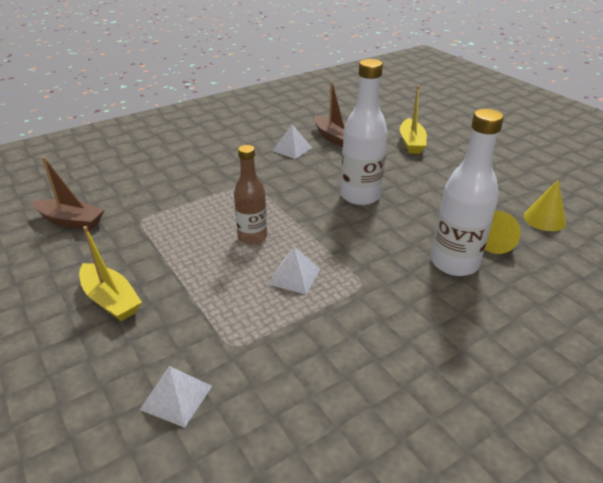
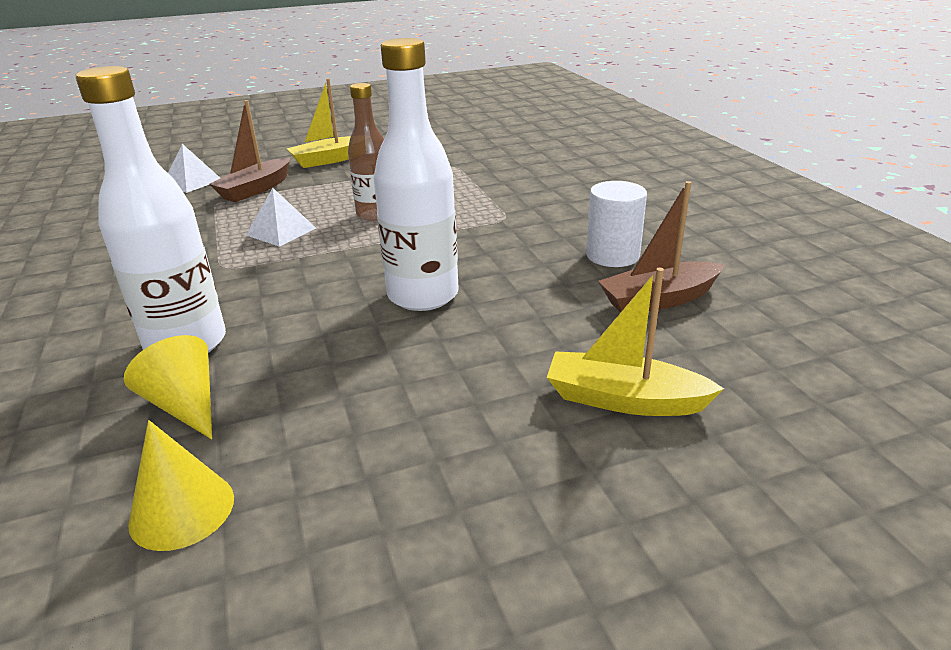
camera: 105 degrees right, 5 degrees down
brown boat [32,157,104,230] -> brown boat moved to [209,100,290,202]
white pyramid [272,124,312,159] -> white cylinder [586,181,647,267]

